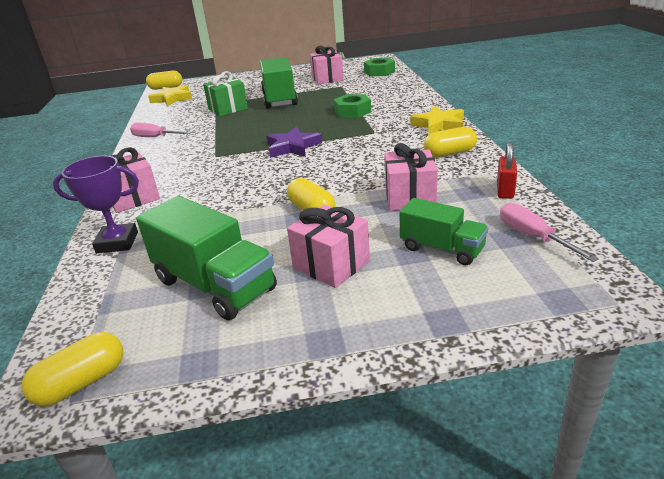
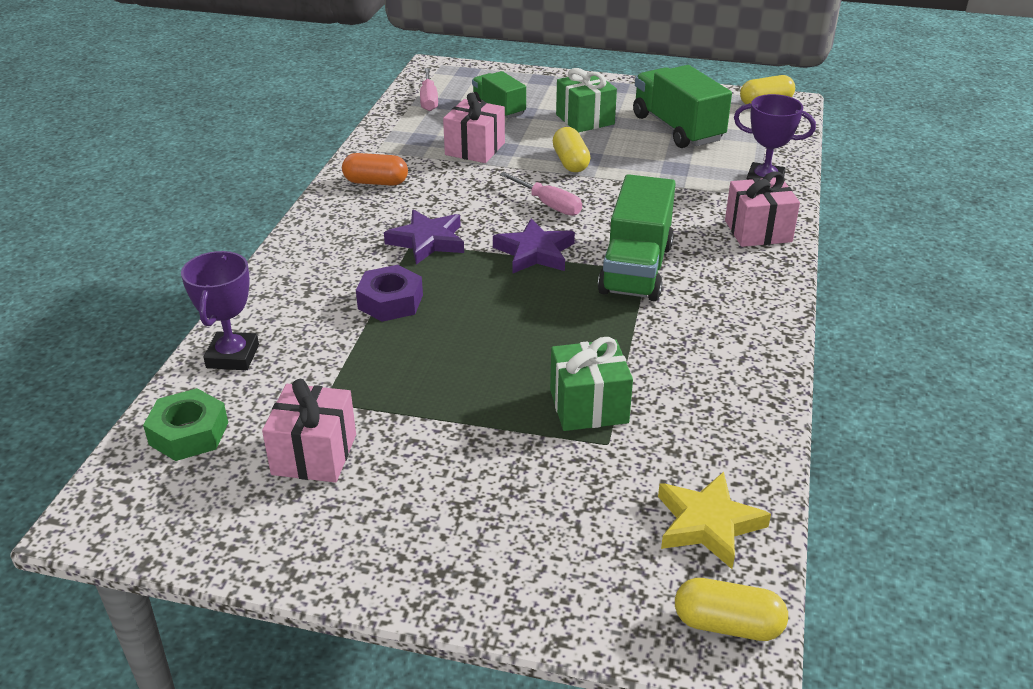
camera: 160 degrees left, 5 degrees up
pink screwdriver [130,123,192,137] -> pink screwdriver moved to [500,172,582,216]
green truck [260,57,298,109] -> green truck moved to [598,174,676,301]
pink gift [287,205,370,288] -> green gift [556,68,617,132]
green nut [334,94,371,118] -> purple nut [356,265,423,322]
yellow star [410,106,464,135] -> none
yellow capsule [424,127,477,157] -> orange capsule [342,153,408,186]
red padlock [497,142,517,199] -> none
none -> purple trophy [181,251,259,370]
none -> purple star [384,209,464,265]

